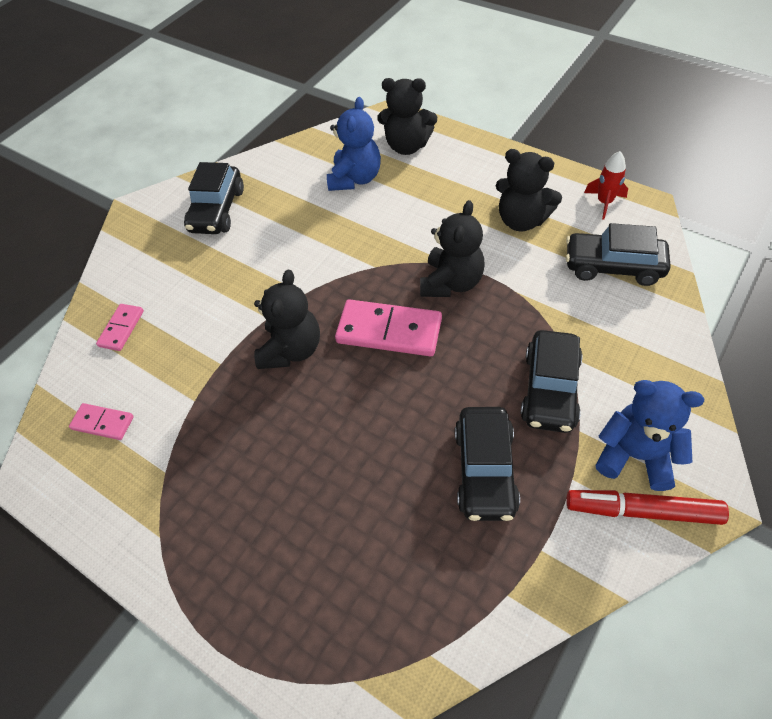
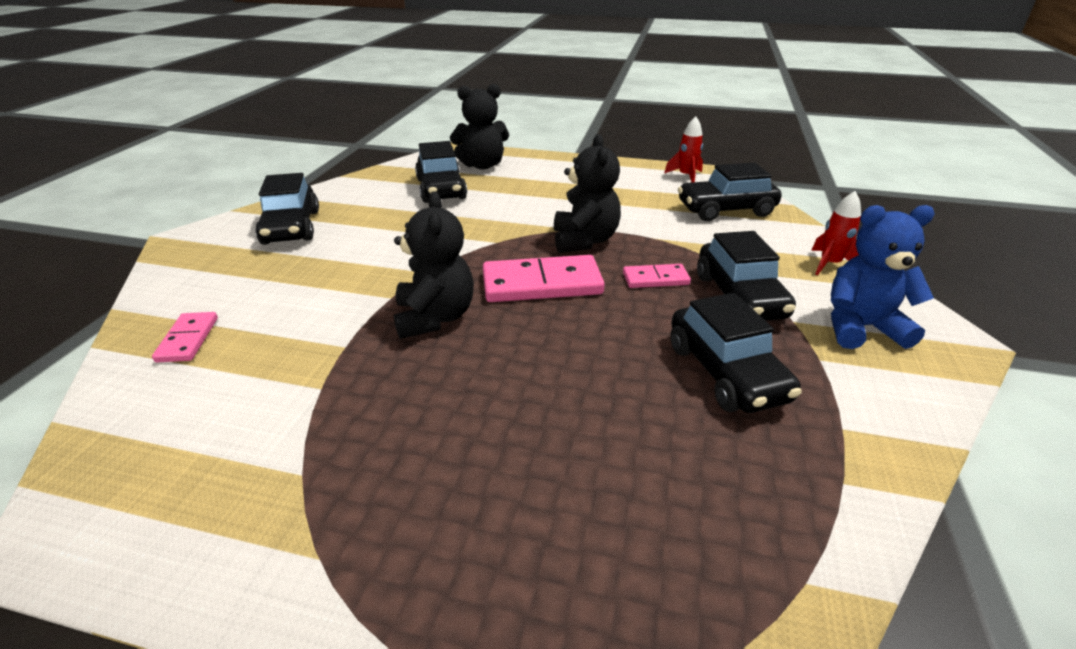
camera: 25 degrees left, 20 degrees down
pink domino [69,403,134,440] -> pink domino moved to [623,264,691,288]
blue teddy bear [327,97,381,191] -> black car [415,141,467,203]
black teddy bear [496,149,562,232] -> none
red marker [566,490,729,525] -> none
none -> red rocket [811,191,861,275]

